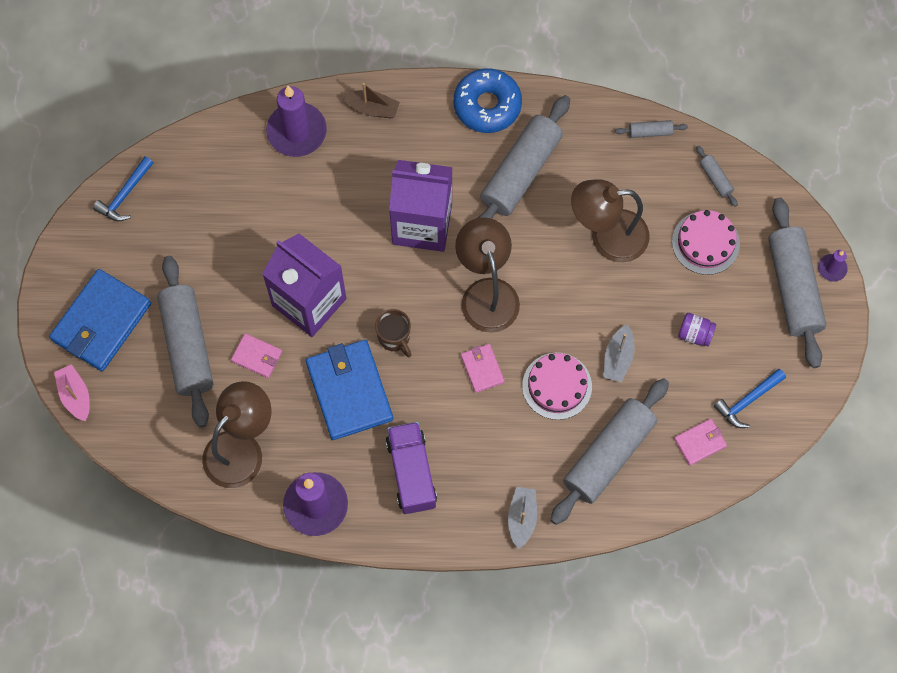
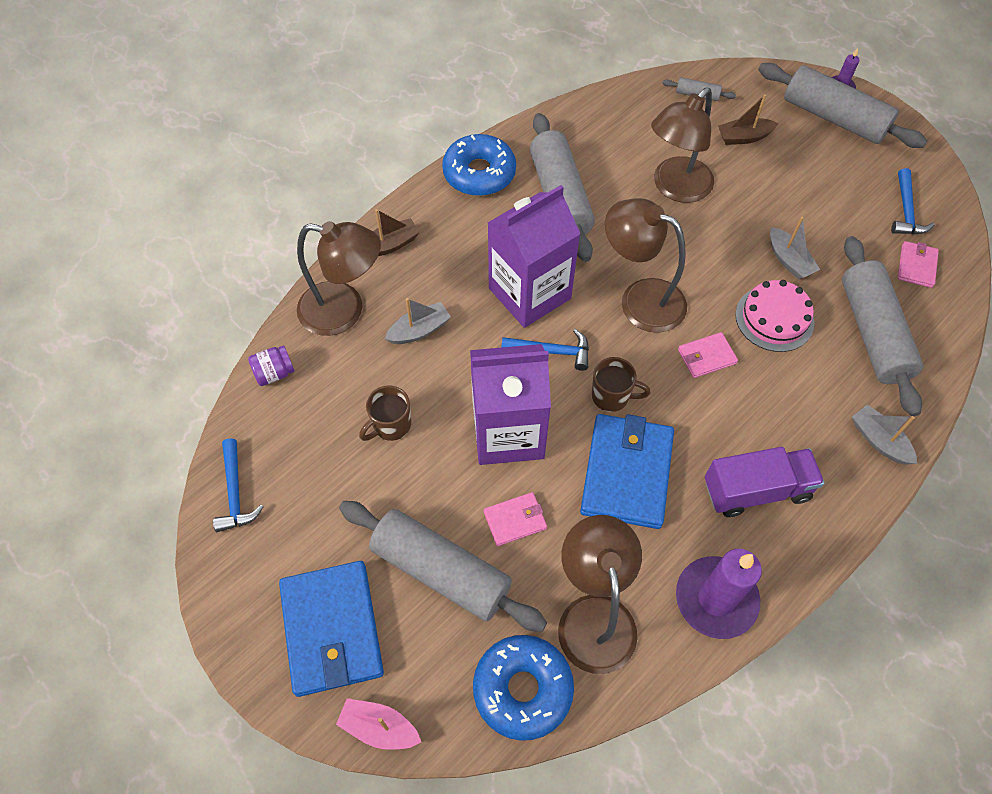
camera: 45 degrees left, 10 degrees down
purple candle [266,86,327,157] -> brown lamp [297,221,381,336]
blue wallet [306,340,393,440] -> blue wallet turned 75 degrees clockwise [580,414,674,529]
purple truck [386,422,437,514] -> purple truck turned 135 degrees clockwise [705,447,824,517]
pink wallet [461,344,505,393] -> pink wallet turned 45 degrees counterclockwise [678,332,738,378]
grey rolling pin [615,120,688,138] -> none
pink cake [672,210,740,275] -> brown boat [718,94,779,145]
purple jar [678,313,716,346] -> purple jar moved to [248,345,295,386]
none -> brown mug [359,386,411,441]
none -> grey boat [385,298,451,344]
none -> blue donut [473,635,574,741]
none -> blue hammer [502,329,589,371]

